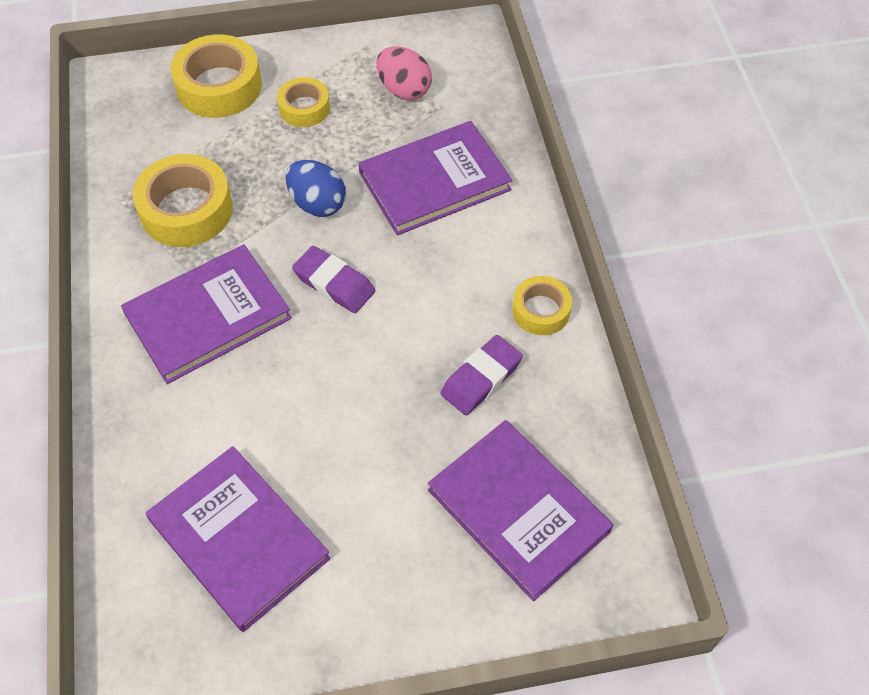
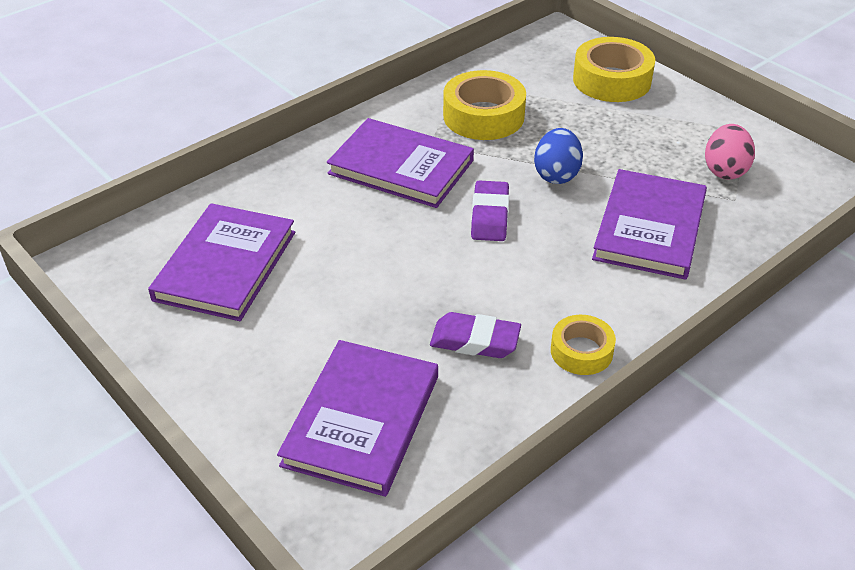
camera: 60 degrees right, 15 degrees down
yellow tape [277,77,330,127] -> none
purple book [358,121,512,235] -> purple book turned 75 degrees clockwise [592,169,707,280]

